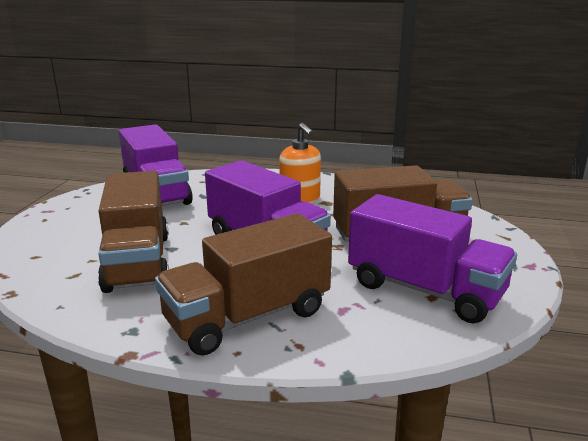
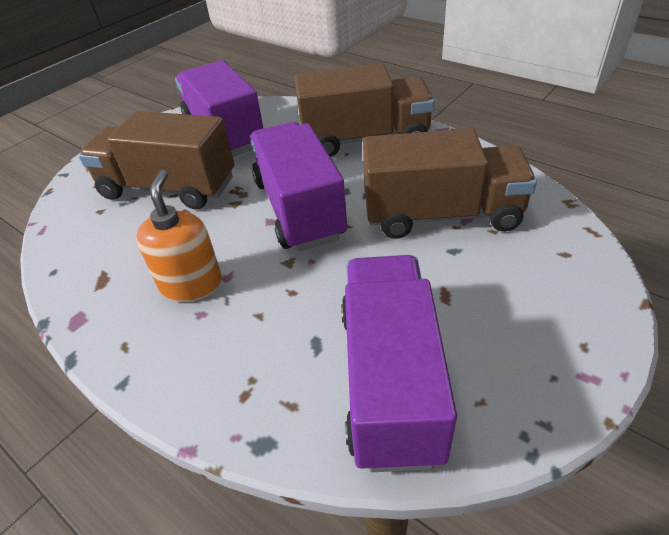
camera: 150 degrees left, 20 degrees up
brown truck [98,171,169,293] -> brown truck turned 75 degrees clockwise [363,129,537,239]

